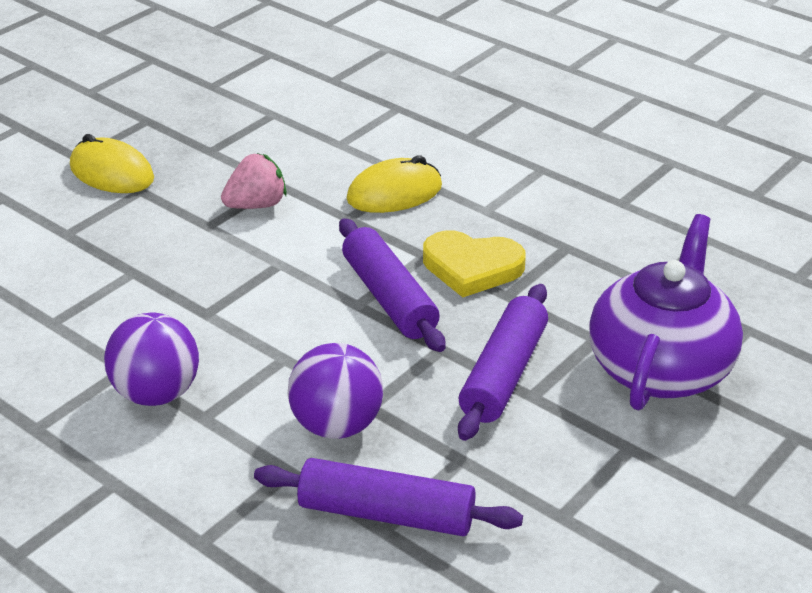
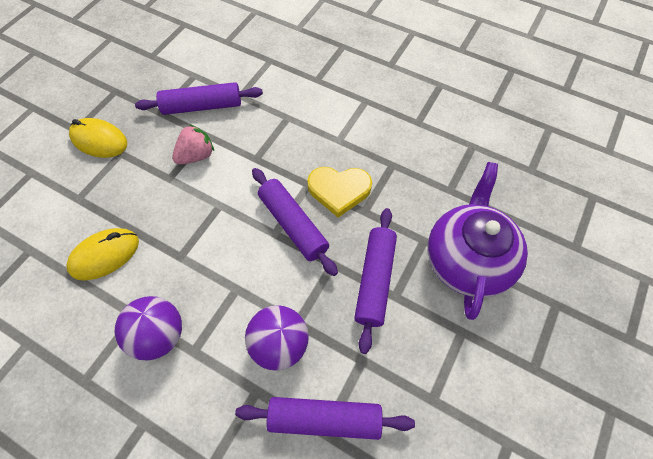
camera: 10 degrees left, 25 degrees up
yellow mouse [347,156,442,213] -> yellow mouse moved to [66,228,139,281]
none -> purple rolling pin [135,82,263,115]

